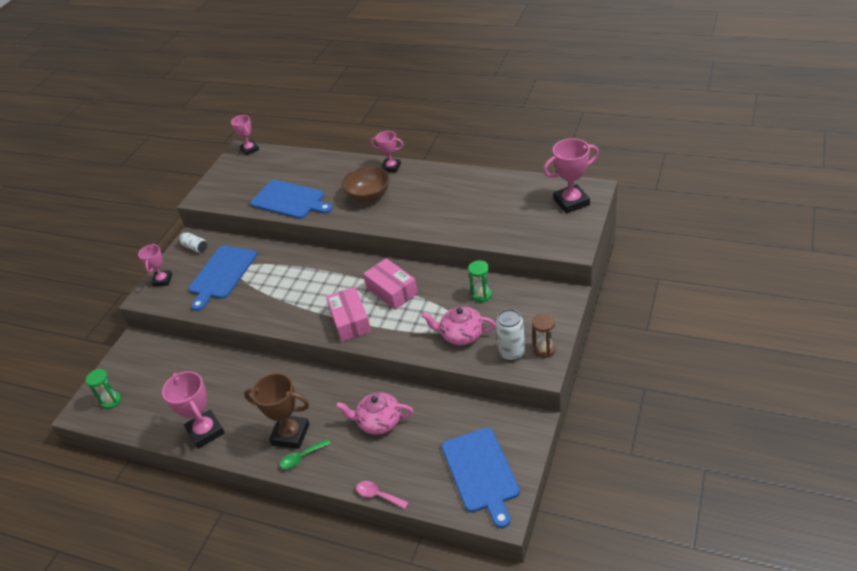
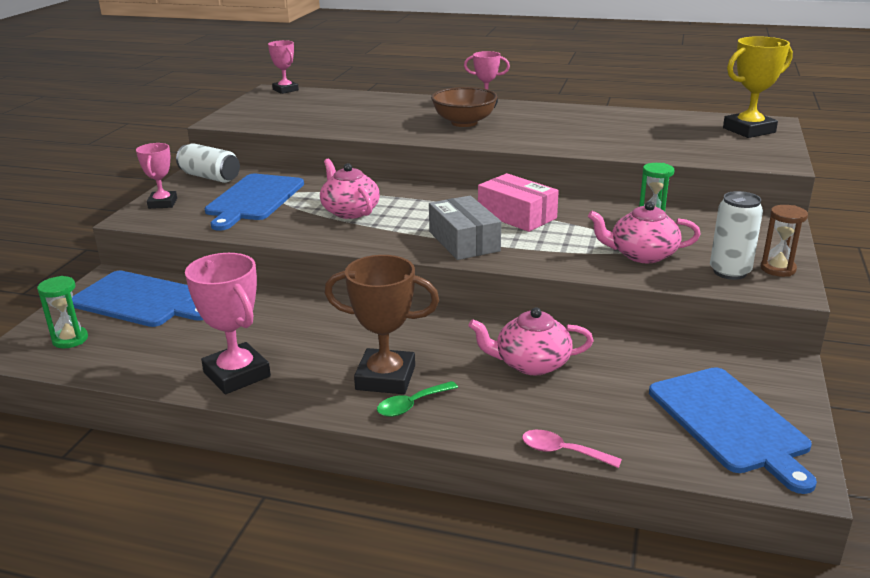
camera: 10 degrees left, 15 degrees down
white can [179,232,207,253] -> white can [176,143,240,183], size x1.51
blue cutting board [250,180,333,219] -> blue cutting board moved to [72,271,203,327]
pink box [326,287,371,342] -> grey box [429,196,501,260]
pink trophy [543,138,599,214] -> yellow trophy [723,36,793,138]
none -> pink teapot [320,159,380,219]

